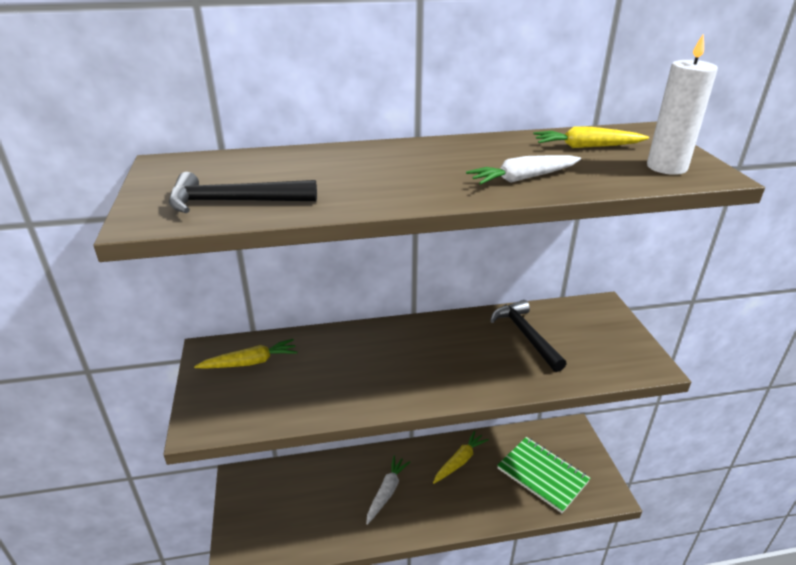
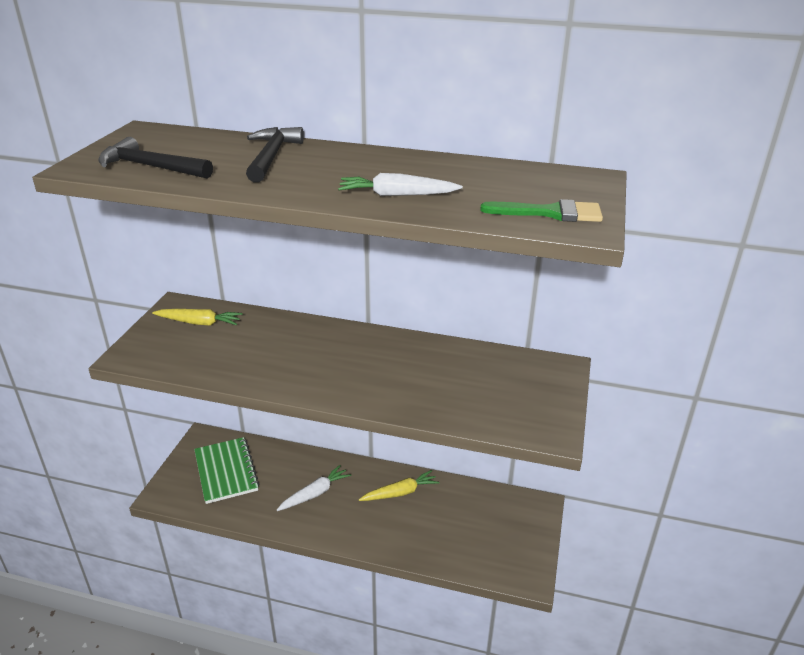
camera: 25 degrees right, 0 degrees up
black hammer [490,300,567,372] -> black hammer moved to [246,127,304,183]
green notebook [497,437,590,513] -> green notebook moved to [194,437,260,504]
yellow carrot [534,126,649,148] -> none
white candle [647,33,718,175] -> green brush [480,199,603,222]

